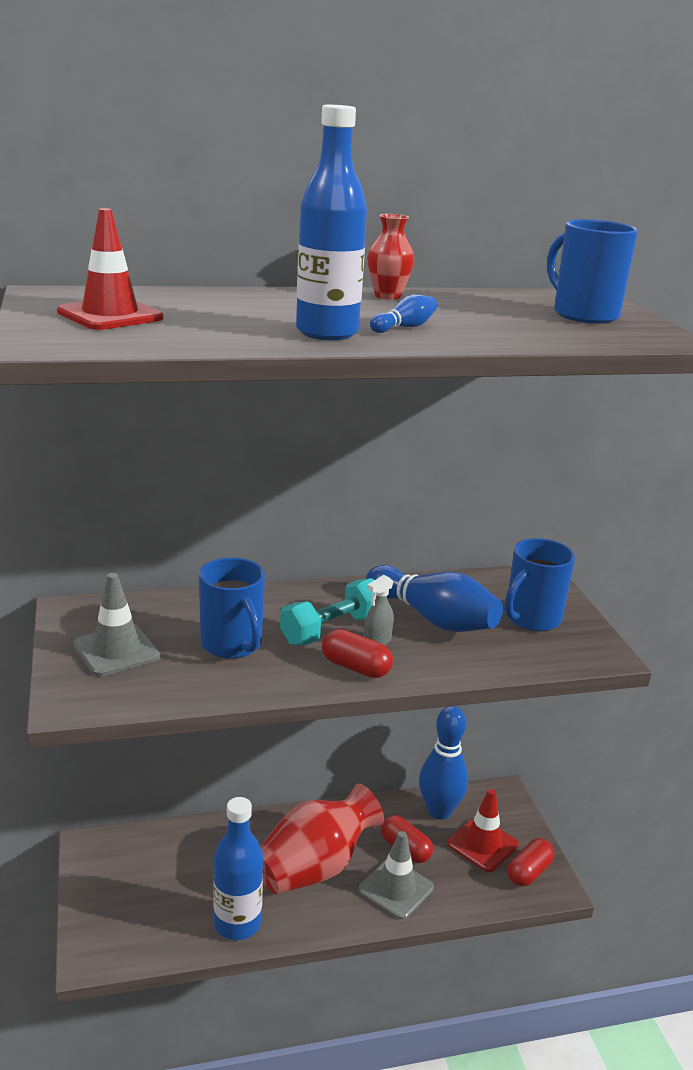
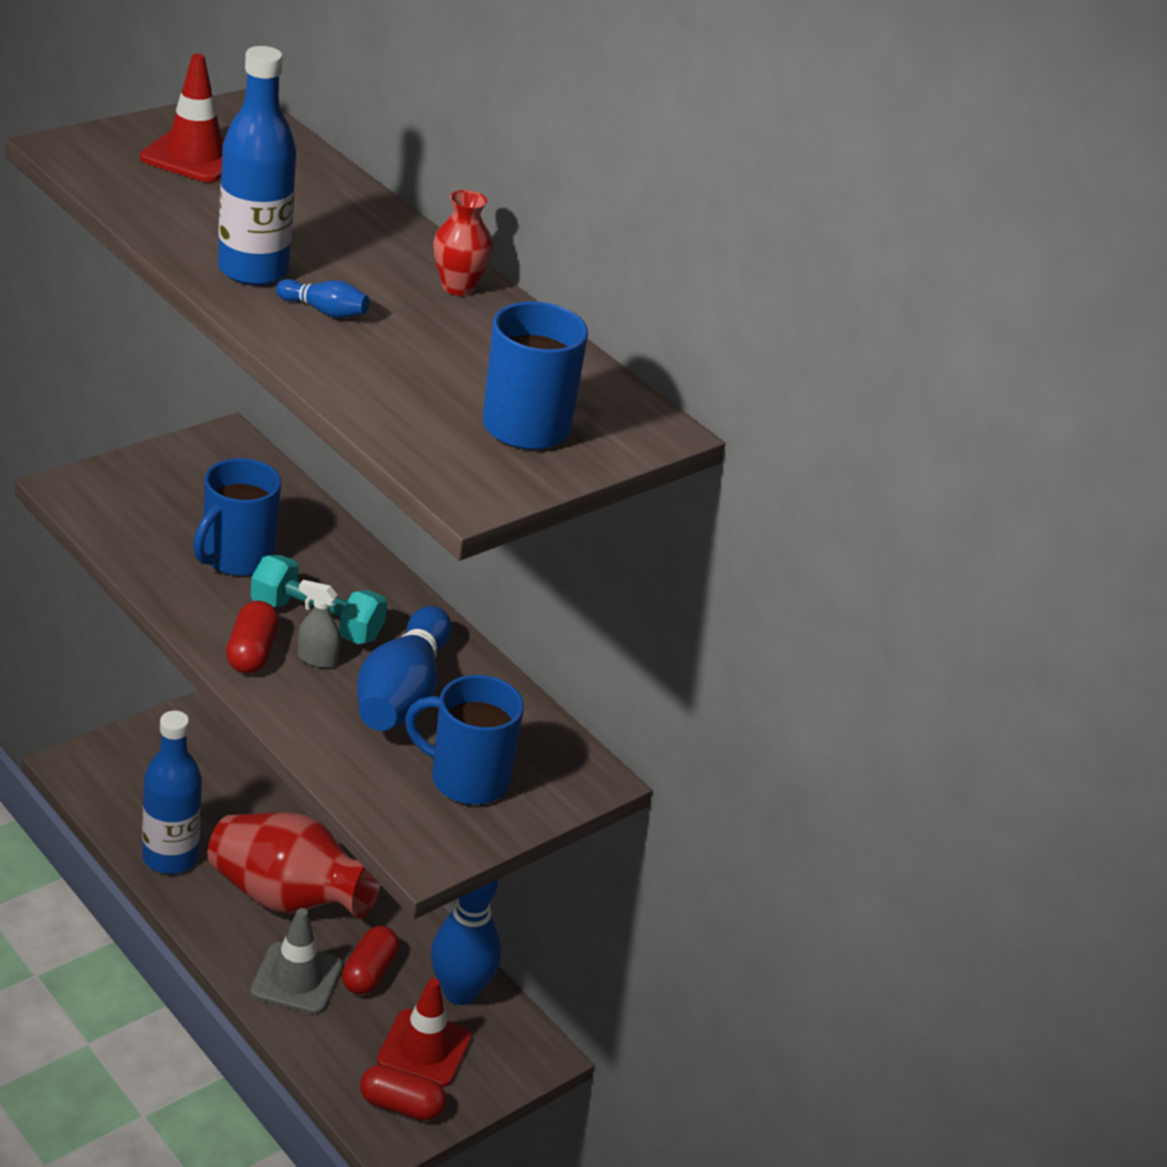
camera: 60 degrees right, 10 degrees up
grey traffic cone [73,573,160,676] -> none

